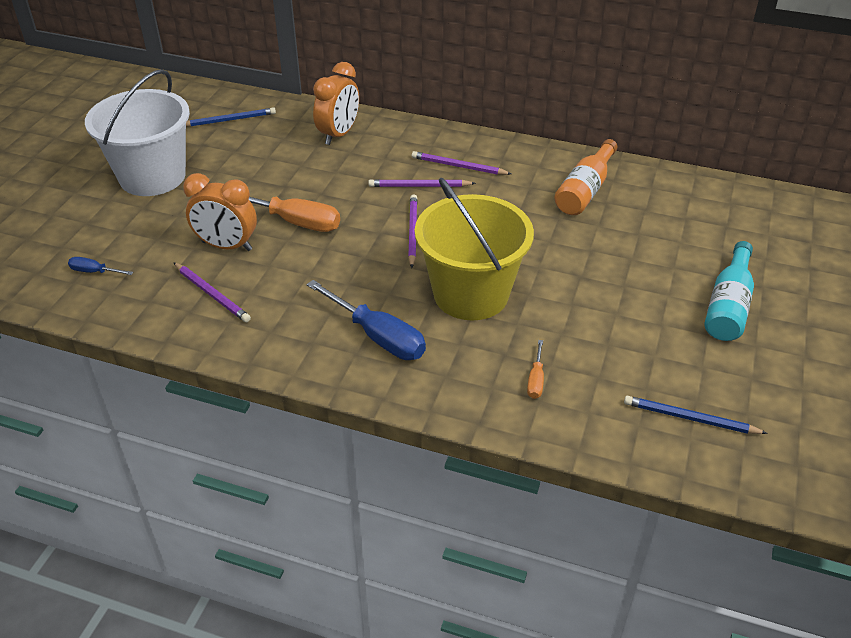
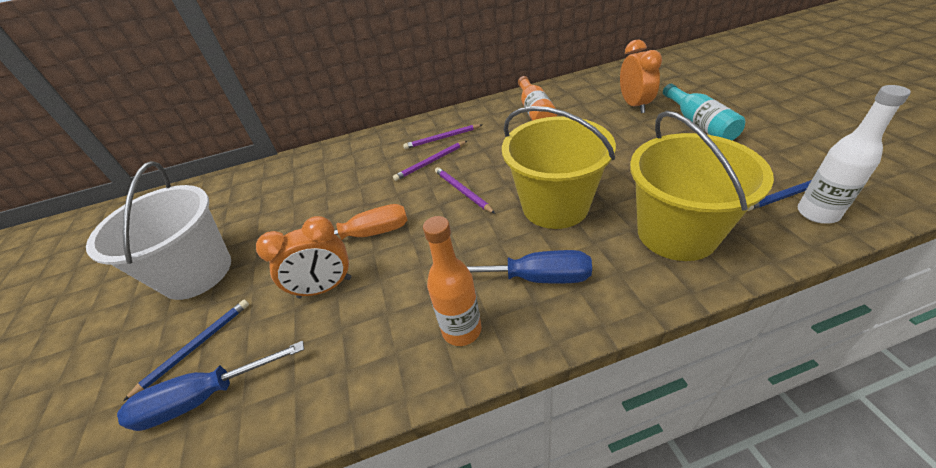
camera: 30 degrees left, 0 degrees up
blue screwdriver [68,257,133,275] -> blue screwdriver [117,341,304,431], size x2.07
purple pencil [173,262,251,322] -> none
blue pencil [186,107,276,127] -> blue pencil moved to [123,300,249,401]
orange clock [313,62,359,145] -> orange clock moved to [620,40,662,113]
orange screwdriver [527,340,544,399] -> yellow bucket [630,111,774,261]
none -> orange bottle [423,216,482,346]
none -> white bottle [798,85,911,224]

